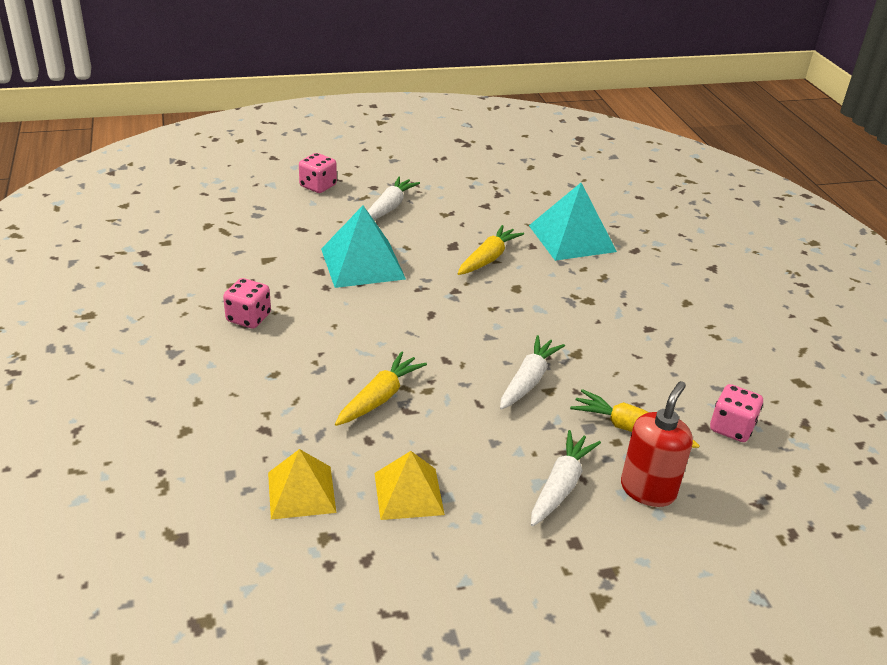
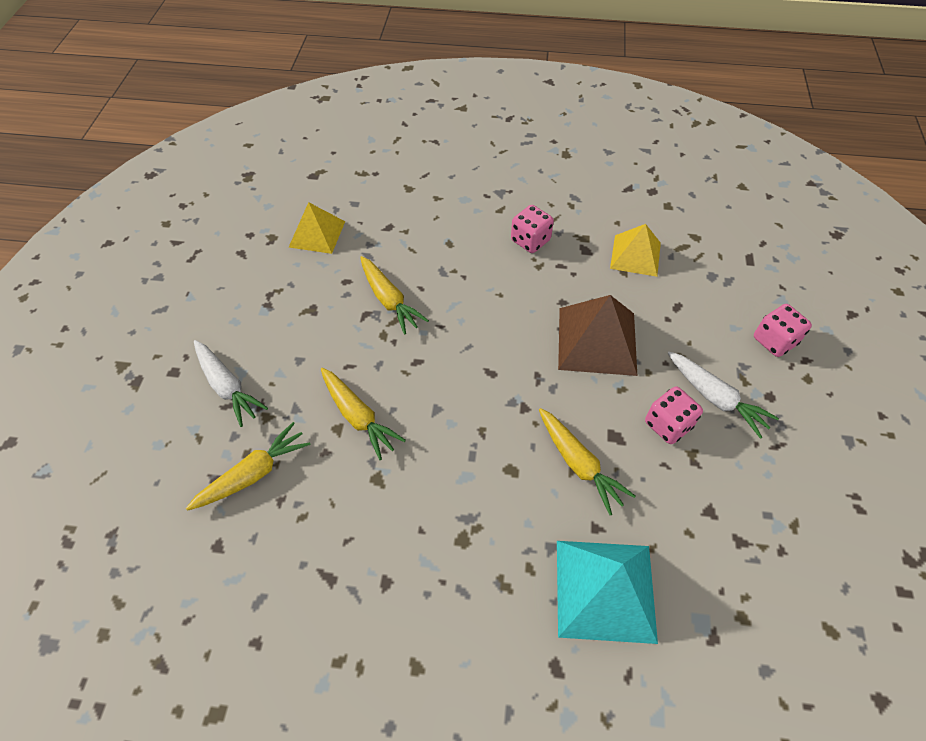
camera: 115 degrees right, 20 degrees up
turquoise pyramid [321,205,406,288] -> brown pyramid [558,295,637,376]
yellow pyramid [375,451,445,520] -> yellow pyramid moved to [610,224,661,277]
white carrot [500,335,565,410] -> yellow carrot [321,368,406,460]
red soap dispenser [621,381,693,507] -> none
pink dice [710,384,763,442] -> pink dice moved to [645,386,703,444]

